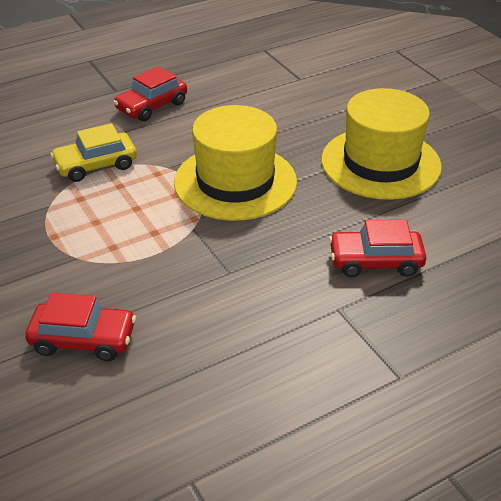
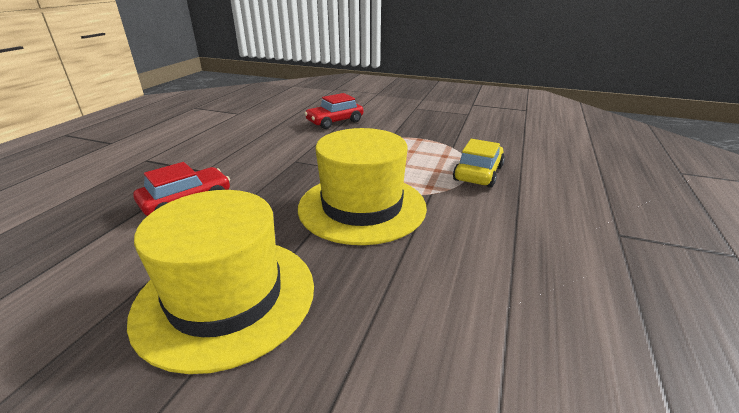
camera: 140 degrees right, 10 degrees down
red car [113,66,187,122] -> none

